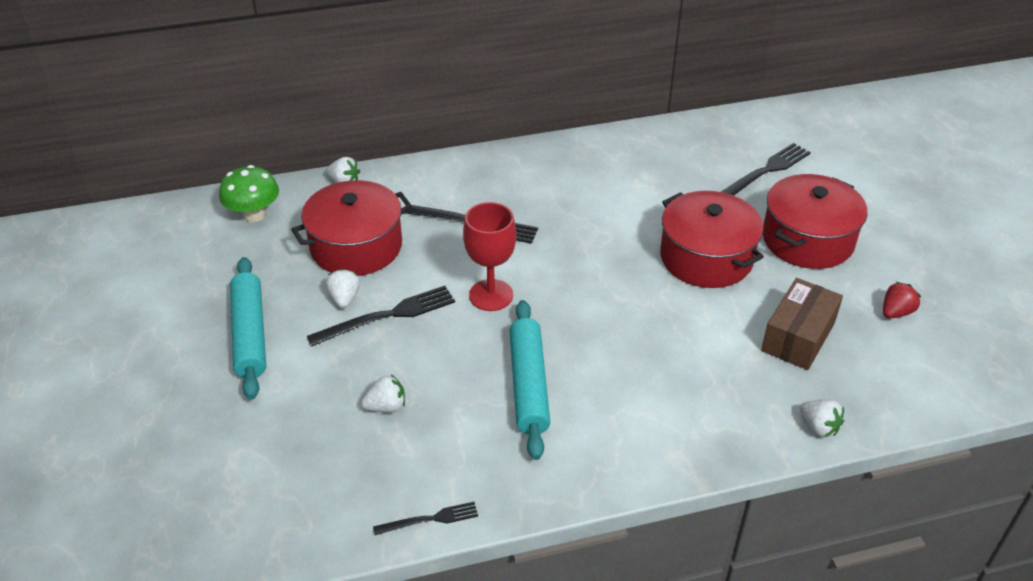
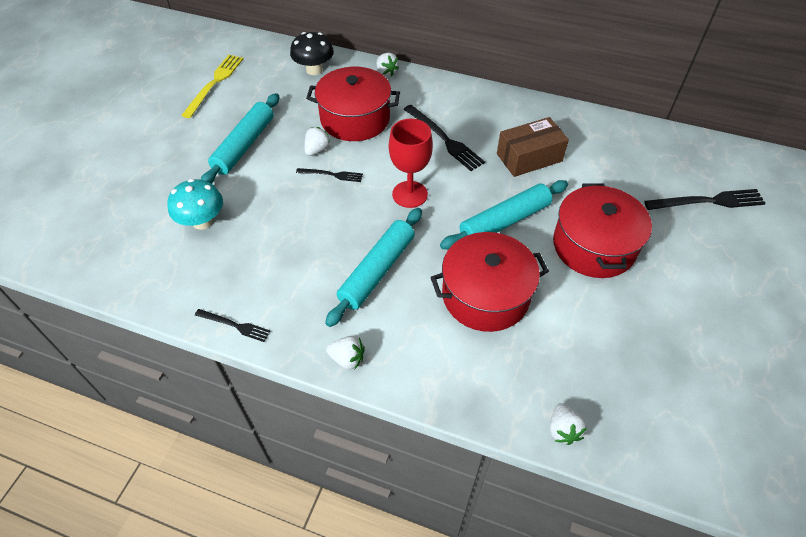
camera: 35 degrees right, 10 degrees up
green mushroom [219,165,279,222] -> black mushroom [290,32,334,75]
black fork [307,286,455,346] -> black fork [296,168,363,182], size x0.58
white strawberry [361,374,405,413] -> white strawberry moved to [326,336,365,370]
brown box [761,278,843,370] -> brown box moved to [497,117,569,177]
red pot [763,174,867,269] -> red pot moved to [430,232,549,332]
red strawberry [883,282,921,318] -> none
none -> turquoise mushroom [167,179,223,230]
none -> yellow fork [181,55,244,118]
none -> turquoise rolling pin [440,180,568,249]

